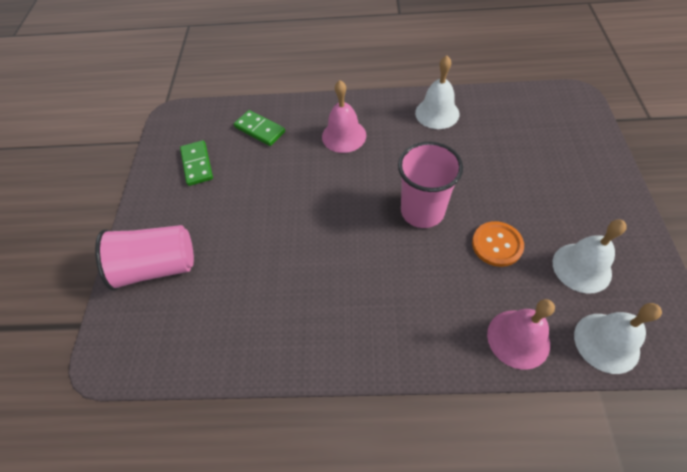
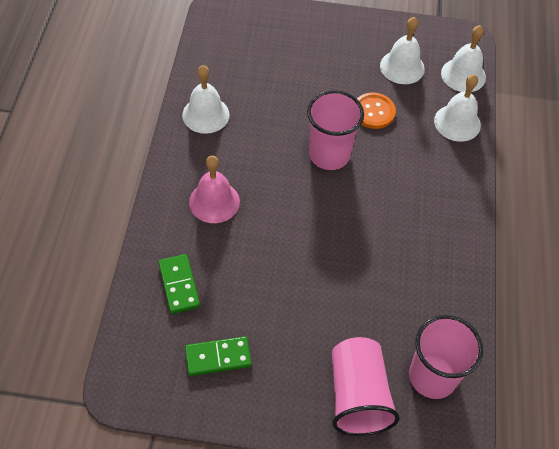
camera: 90 degrees left, 0 degrees up
green domino [234,110,285,146] -> green domino turned 60 degrees counterclockwise [158,254,200,314]
pink bell [487,299,555,370] -> white bell [434,74,481,142]
none -> pink cup [409,315,483,399]

